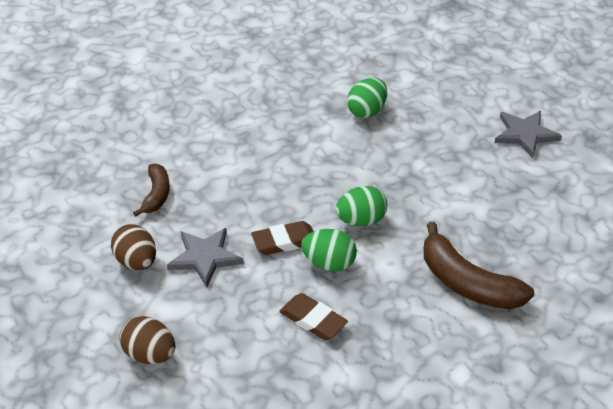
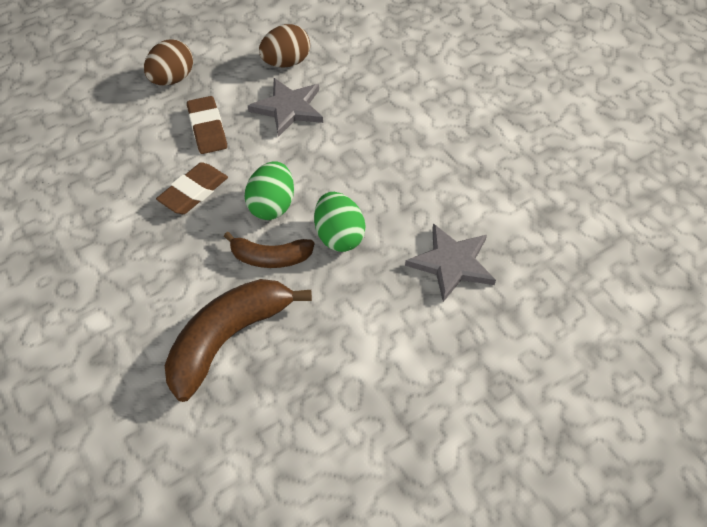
camera: 90 degrees right, 10 degrees up
brown banana [133,164,170,217] -> brown banana moved to [224,232,314,268]
brown eraser [251,221,313,255] -> brown eraser moved to [187,96,227,154]
green egg [347,78,387,118] -> none
grey star [494,111,562,158] -> grey star moved to [405,224,496,302]

